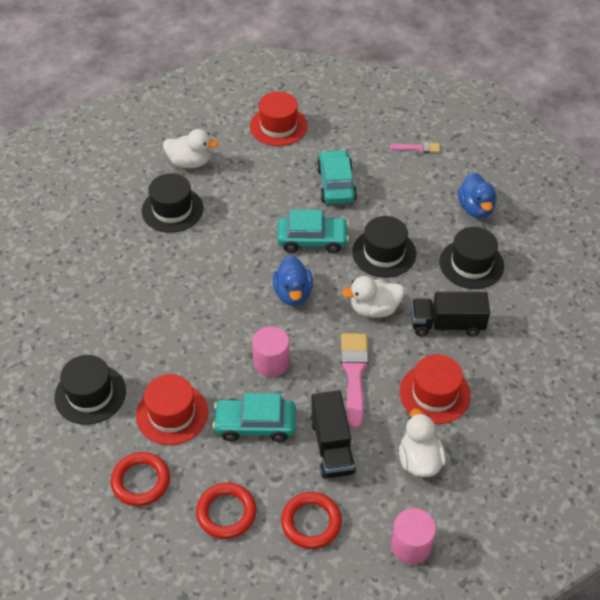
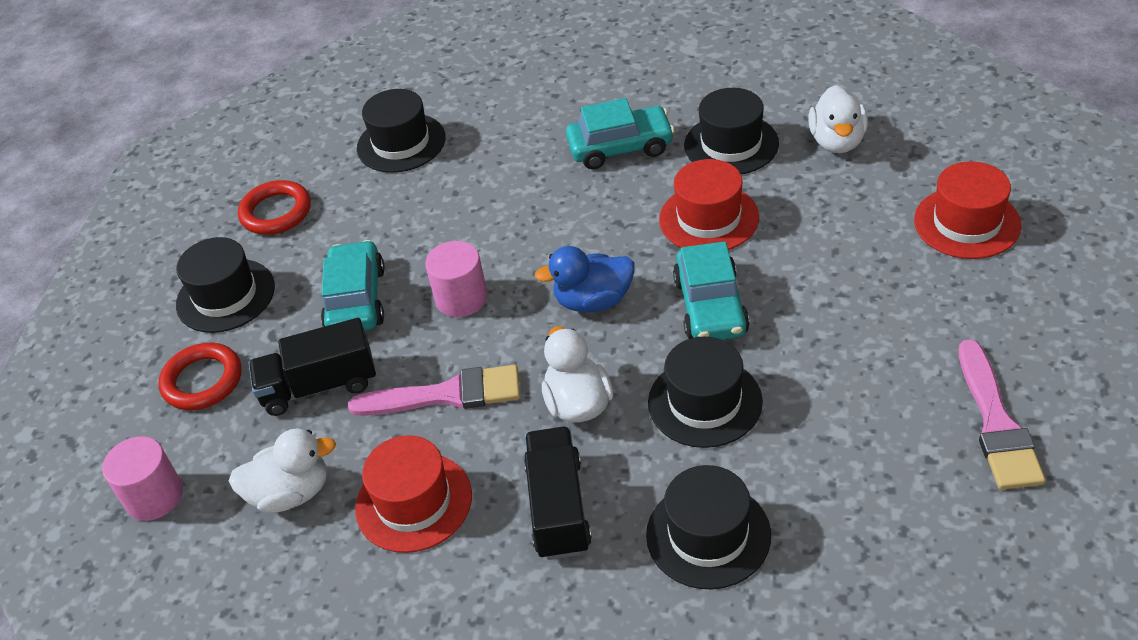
camera: 90 degrees right, 5 degrees down
red hat [136,374,208,445] -> red hat moved to [659,159,759,250]
red ring [196,483,256,539] -> black hat [176,237,275,333]
turquoise car [317,149,357,204] -> turquoise car moved to [566,98,675,169]
pink brush [390,142,440,153] -> pink brush [958,339,1046,490], size x1.84
blue duck [458,172,497,218] -> none

